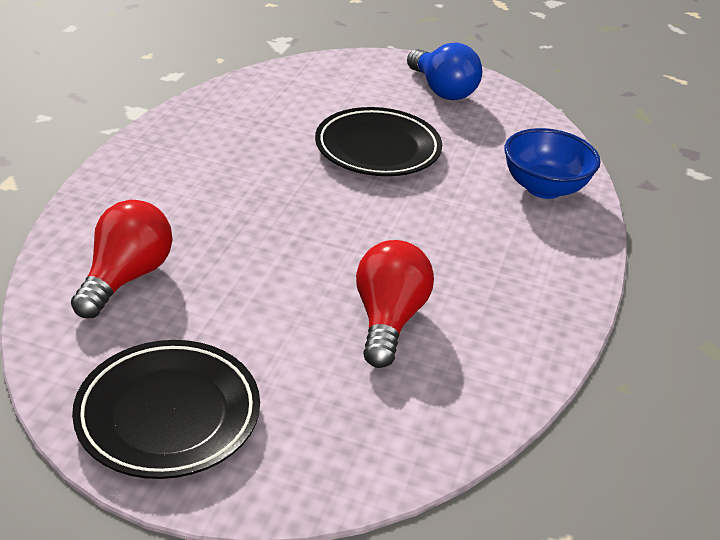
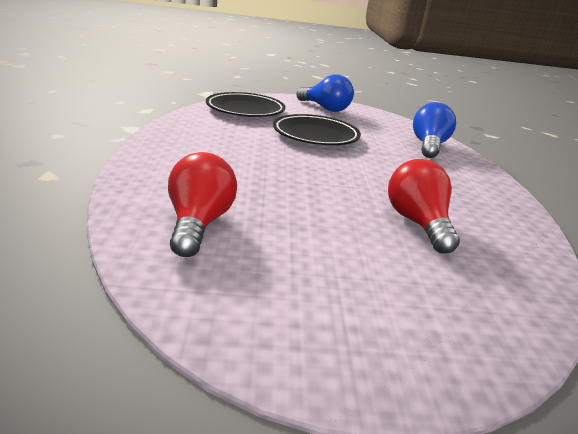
camera: 20 degrees left, 10 degrees down
black plate [72,340,260,479] -> black plate moved to [206,92,286,117]
blue bowl [504,128,601,199] -> blue light bulb [413,102,456,158]

